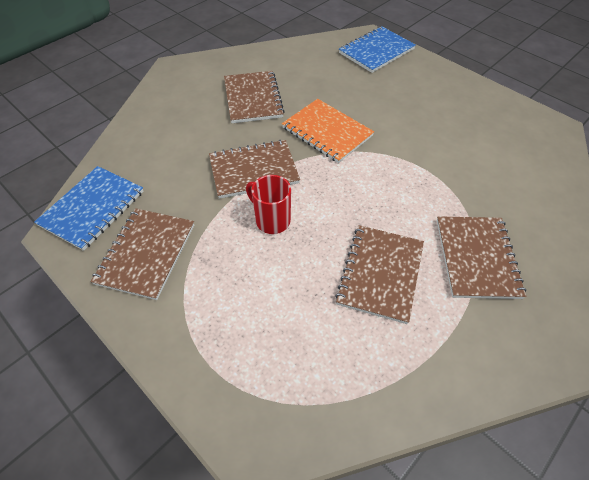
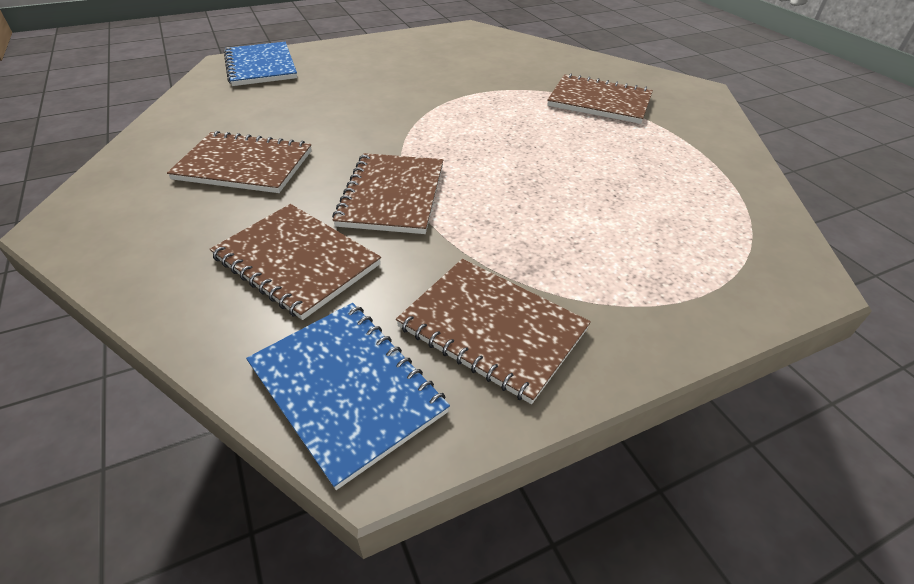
camera: 70 degrees left, 10 degrees down
red mug [246,175,291,234] -> none
orange notebook [282,99,374,163] -> none
brown notebook [335,225,424,324] -> brown notebook moved to [210,204,381,320]

